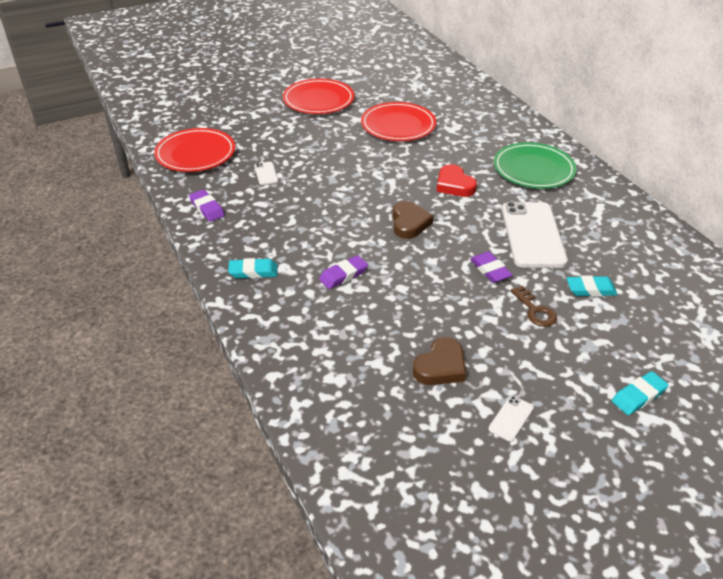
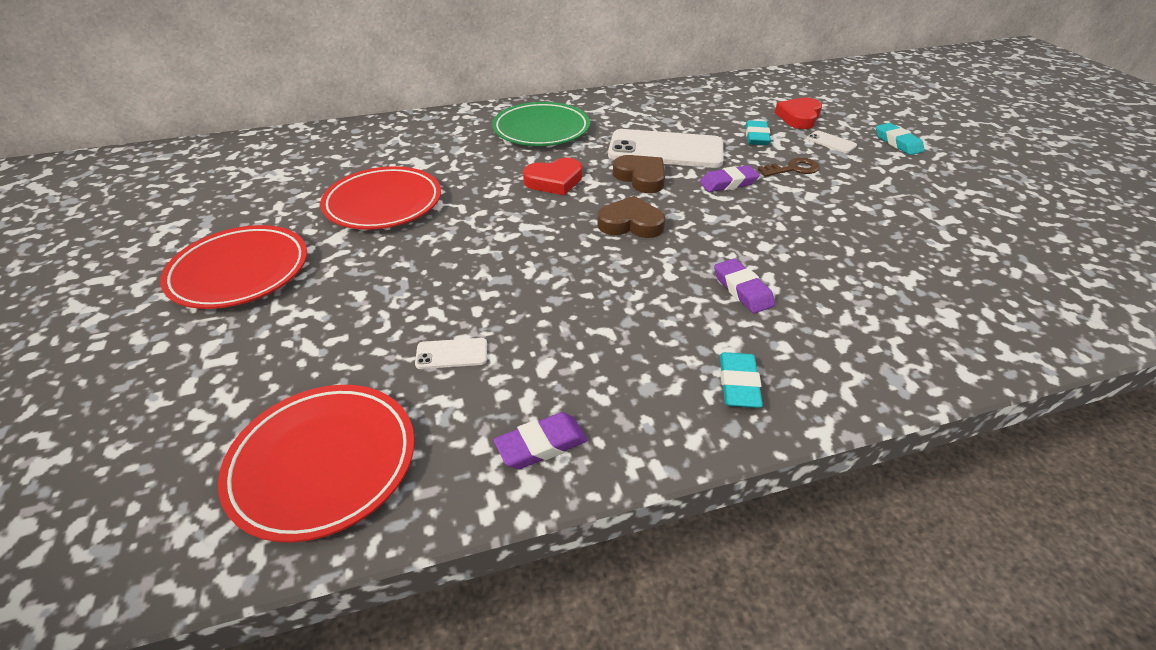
camera: 80 degrees left, 0 degrees up
brown heart [413,337,466,385] -> brown heart moved to [613,155,665,193]
white phone [488,395,534,442] -> white phone moved to [806,130,857,153]
none -> red heart [775,97,822,129]

